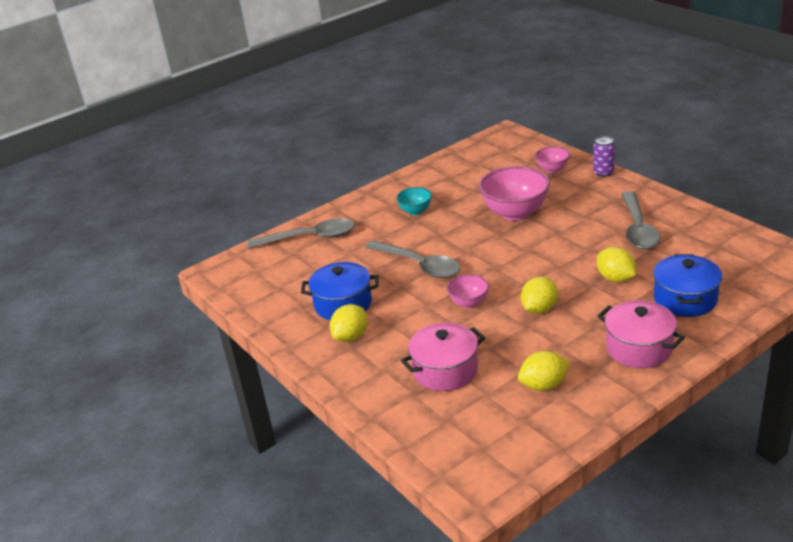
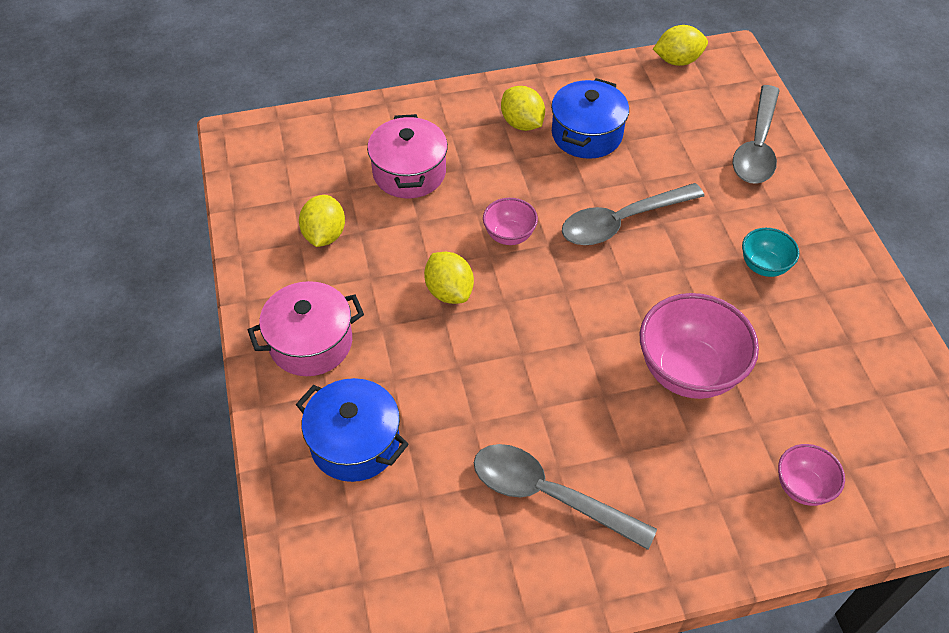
camera: 110 degrees right, 20 degrees up
purple can [593,136,615,177] -> none
yellow lemon [597,247,636,282] -> yellow lemon moved to [653,25,708,66]

